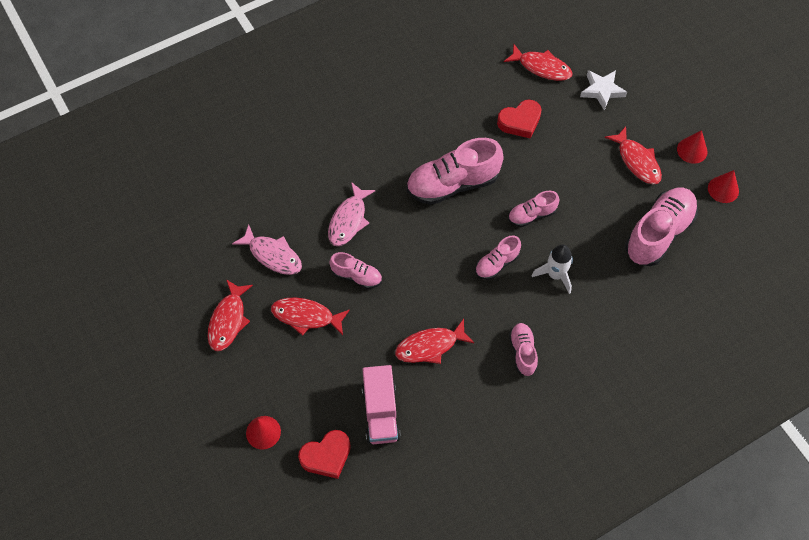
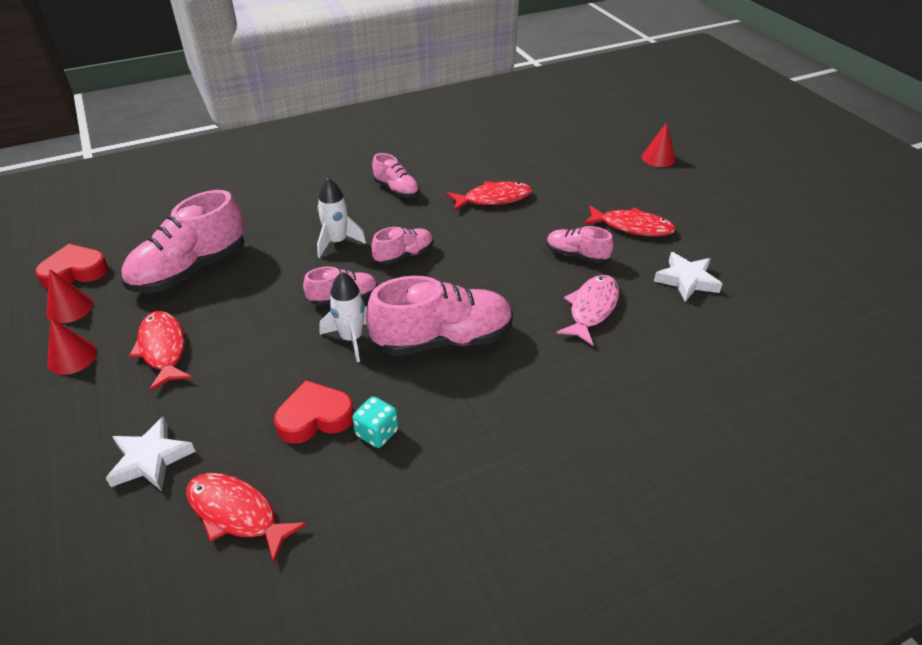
camera: 175 degrees left, 20 degrees down
red fish [208,279,253,351] -> none
pink fish [232,224,302,275] -> white star [654,252,722,302]
red heart [298,430,351,479] -> red heart moved to [35,244,109,289]
pink truck [362,365,401,444] -> none
pink shoe [509,323,538,376] -> pink shoe turned 45 degrees counterclockwise [372,153,420,198]
none -> white rocket [320,272,367,362]
none -> turquoise dice [352,396,399,448]

